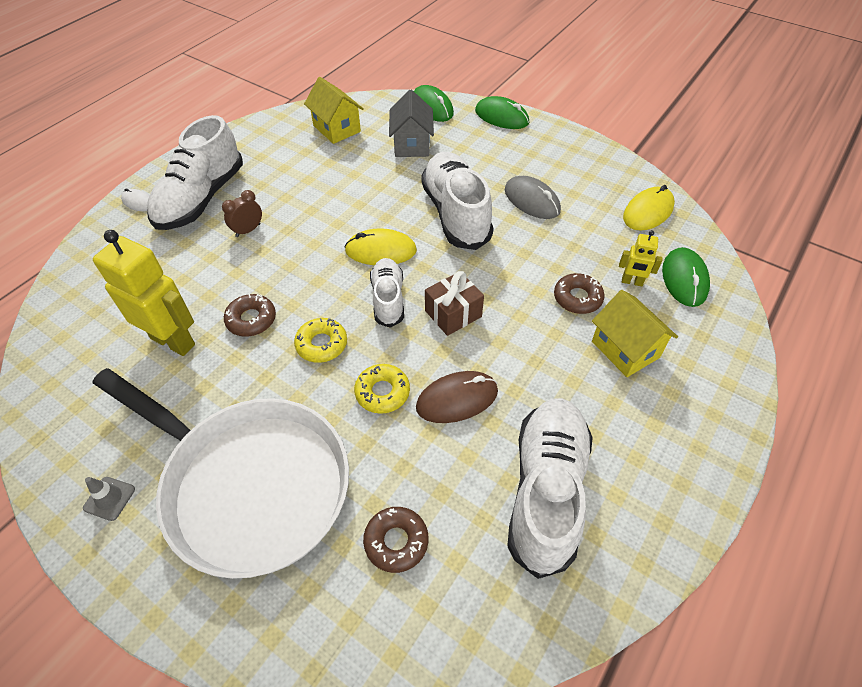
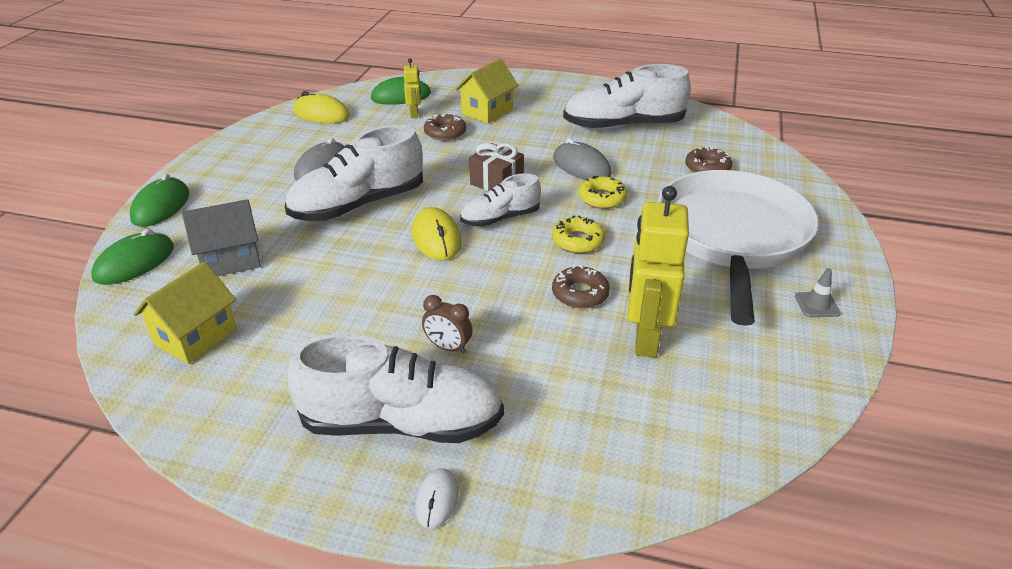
camera: 110 degrees left, 15 degrees down
brown mouse [416,371,498,423] -> grey mouse [553,138,612,180]

